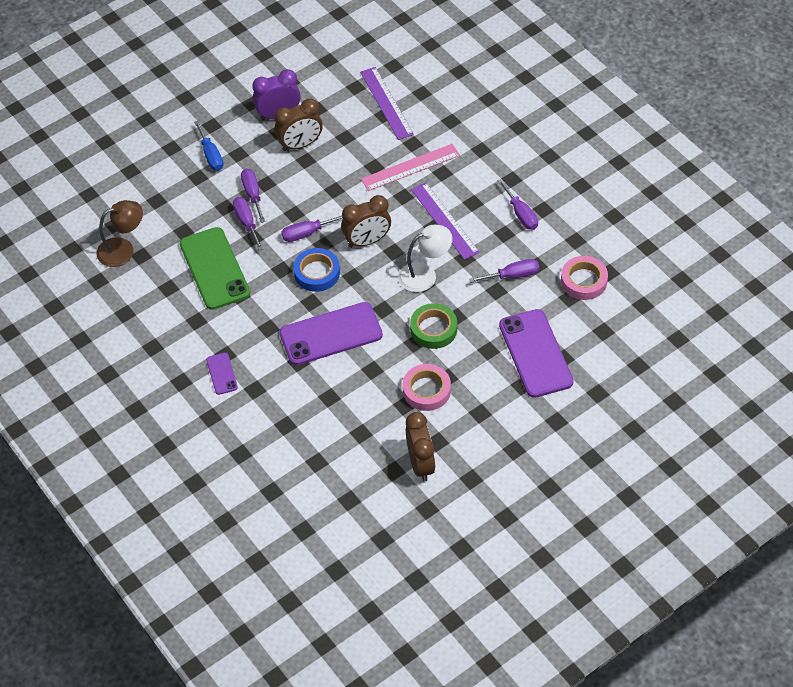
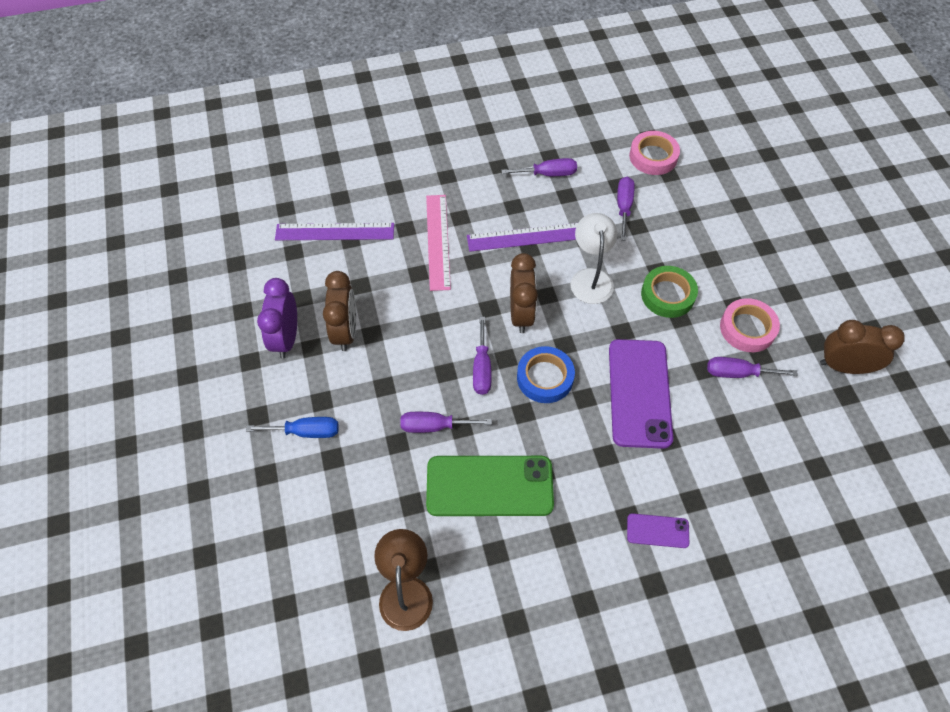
camera: 70 degrees left, 5 degrees up
purple screwdriver [241,169,265,223] -> purple screwdriver moved to [707,357,798,378]
purple phone [499,309,573,398] -> none

